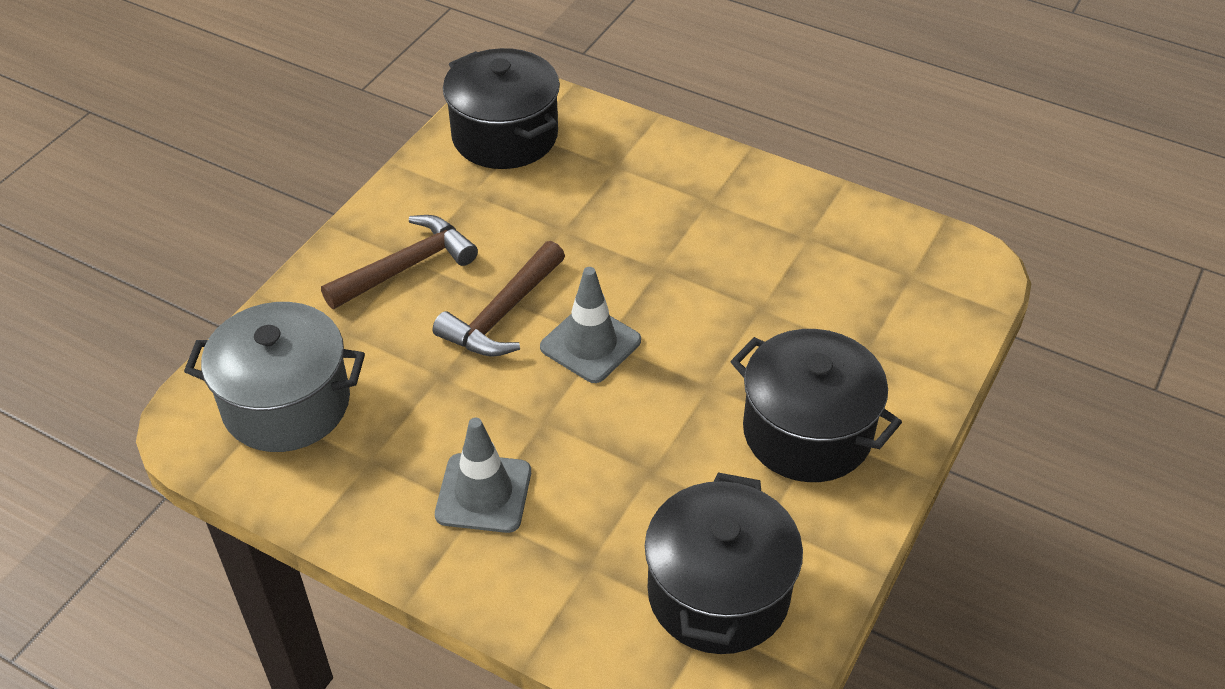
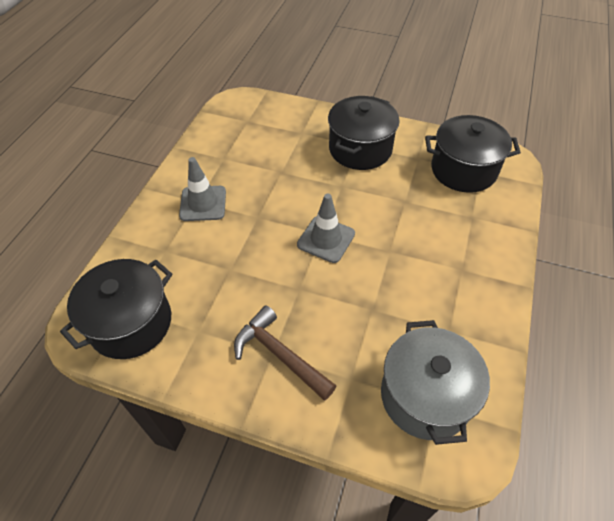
camera: 100 degrees left, 5 degrees up
brown hammer [433,241,565,357] -> none
grey traffic cone [435,418,531,533] -> grey traffic cone moved to [179,157,226,221]

